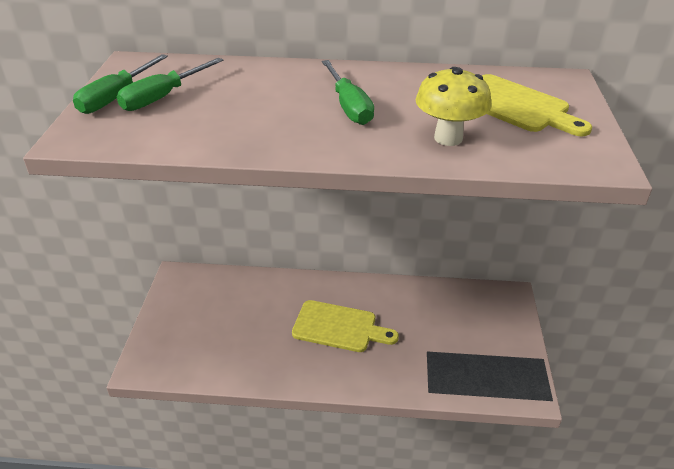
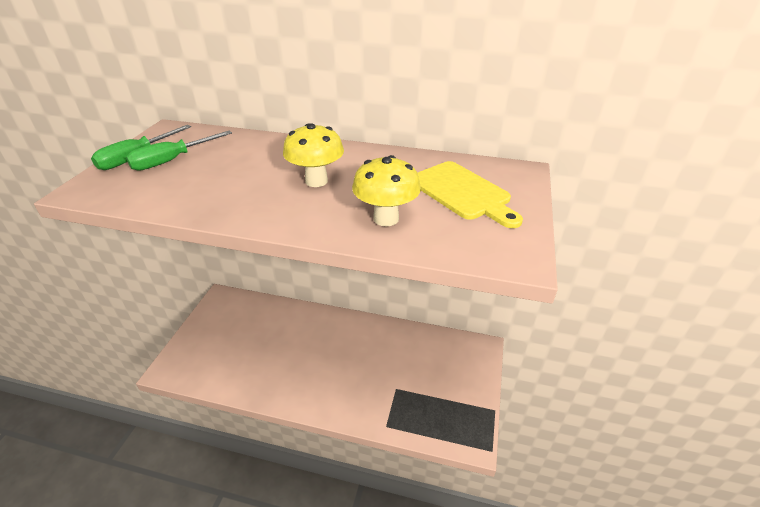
camera: 10 degrees right, 0 degrees up
yellow cutting board [292,300,399,352] -> none
green screwdriver [322,60,374,125] -> yellow mushroom [283,123,344,187]

